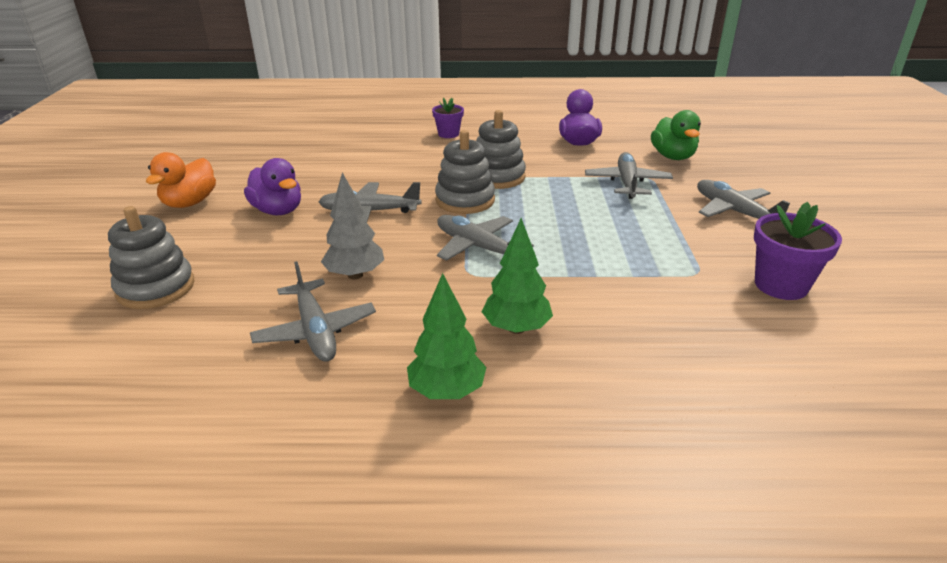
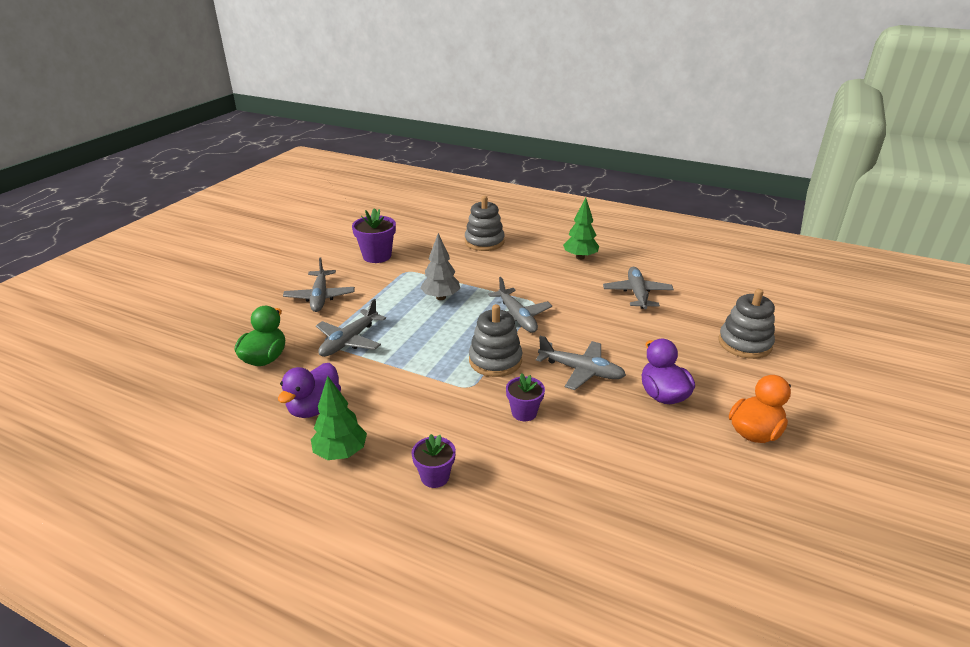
camera: 155 degrees left, 0 degrees up
grey tree [321,173,384,279] -> grey tree moved to [420,233,460,300]
grey stacking toy [476,110,526,189] -> grey stacking toy moved to [465,196,505,251]
green tree [482,218,553,334] -> green tree moved to [311,376,367,460]
none -> purple flower pot [506,373,545,421]

